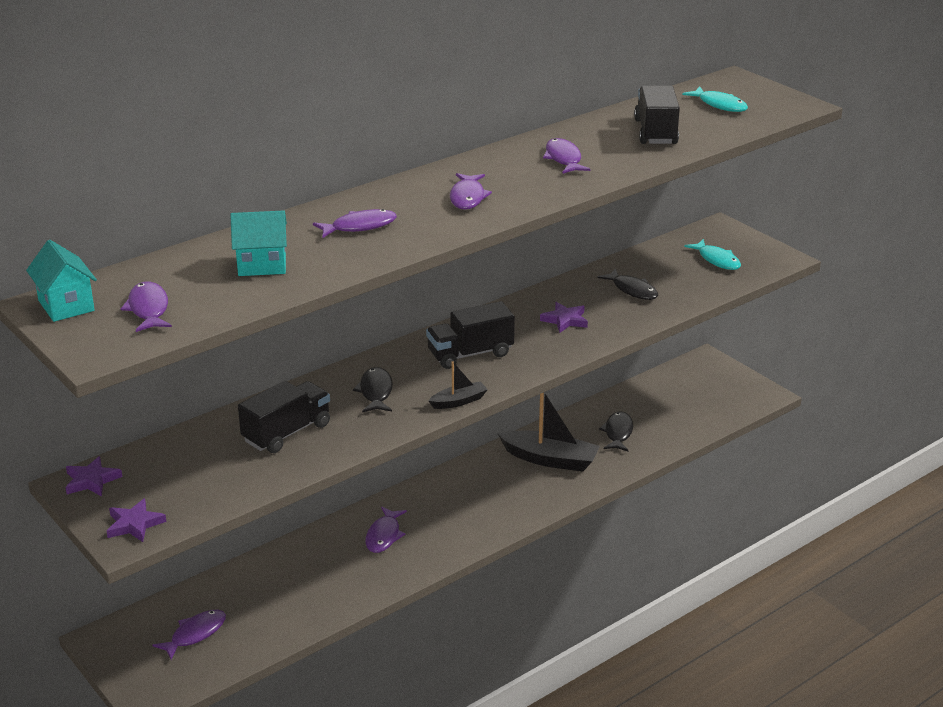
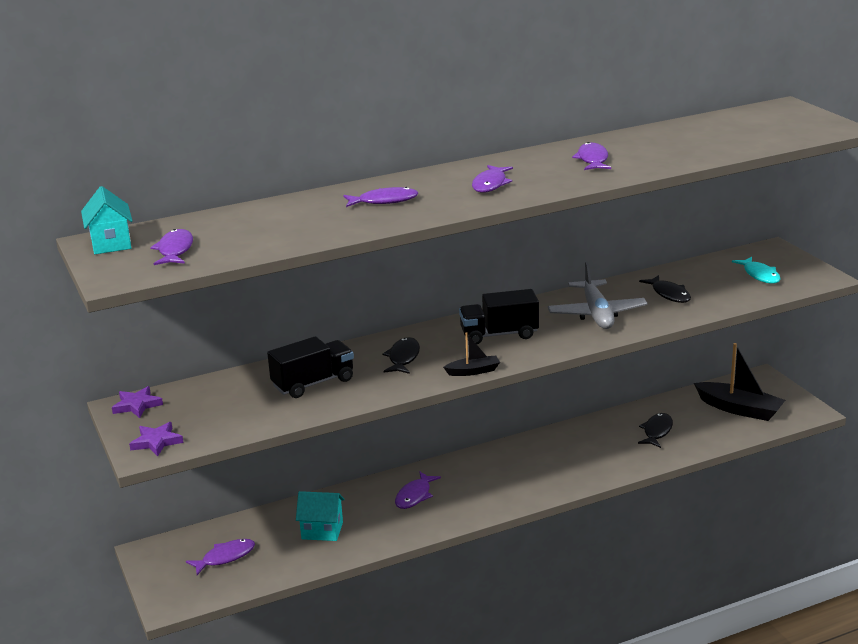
camera: 15 degrees right, 5 degrees down
turquoise house [230,210,287,276] -> turquoise house moved to [296,491,344,541]
black boat [498,393,600,472] -> black boat moved to [694,343,785,421]
purple star [540,302,588,333] -> grey plane [548,262,648,329]
black truck [634,86,680,144] -> none
turquoise fish [683,87,748,112] -> none

